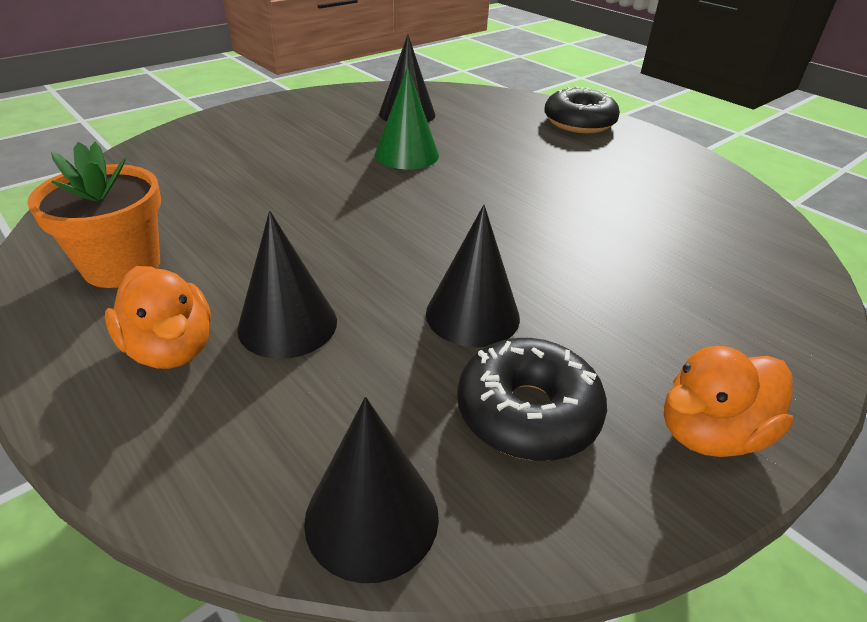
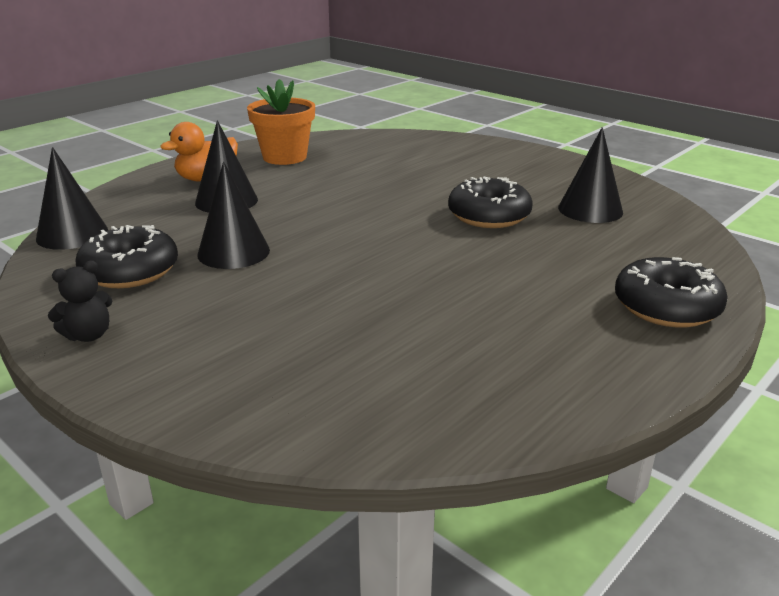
camera: 85 degrees right, 10 degrees down
green cone [375,67,439,169] -> black donut [448,177,532,228]
orange duck [664,346,793,457] -> black teddy bear [48,260,112,342]

